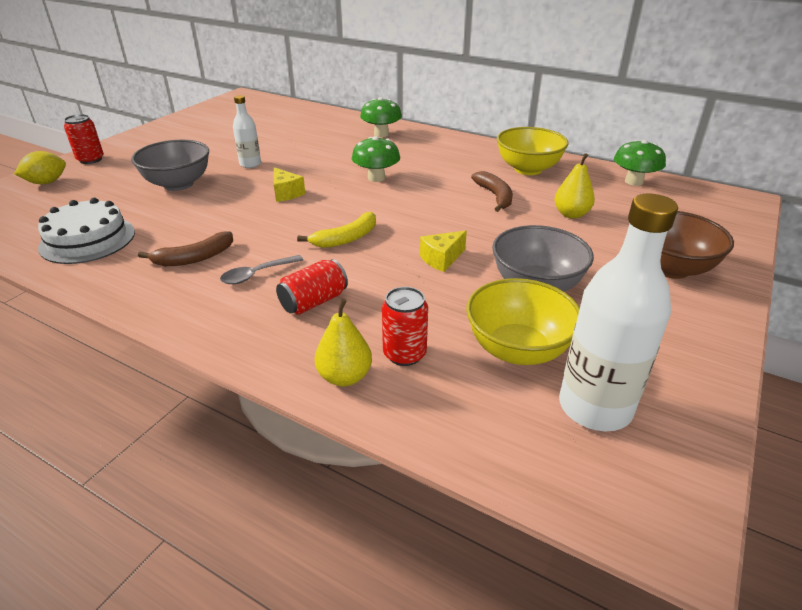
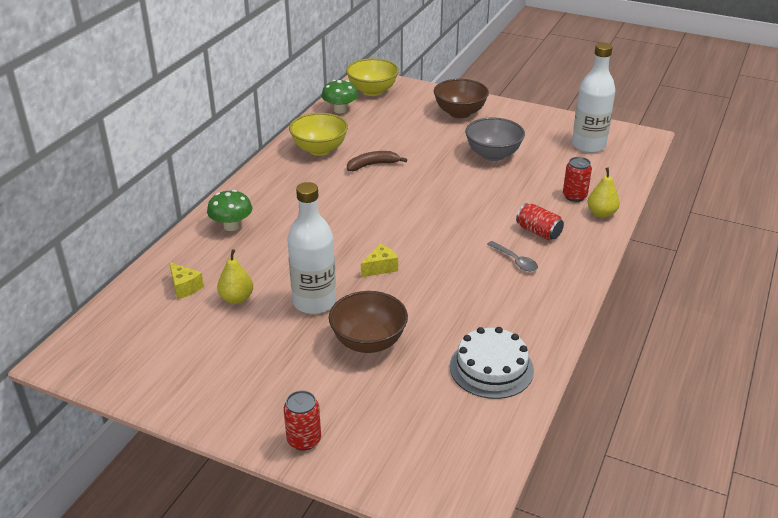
camera: 95 degrees left, 0 degrees up
yellow lemon [14,151,66,184] -> none
grey bowl [131,140,209,191] -> brown bowl [329,291,408,353]
brown banana [138,231,233,266] -> none
white bottle [233,95,261,168] -> white bottle [287,182,336,314], size x1.86
yellow banana [297,212,376,248] -> none
green mushroom [352,136,400,182] -> none
yellow cheese [420,231,467,272] -> yellow cheese moved to [169,262,204,299]
yellow bowl [466,278,580,365] -> yellow bowl moved to [346,58,399,96]
yellow pear [554,153,595,219] -> yellow pear moved to [217,249,253,304]

